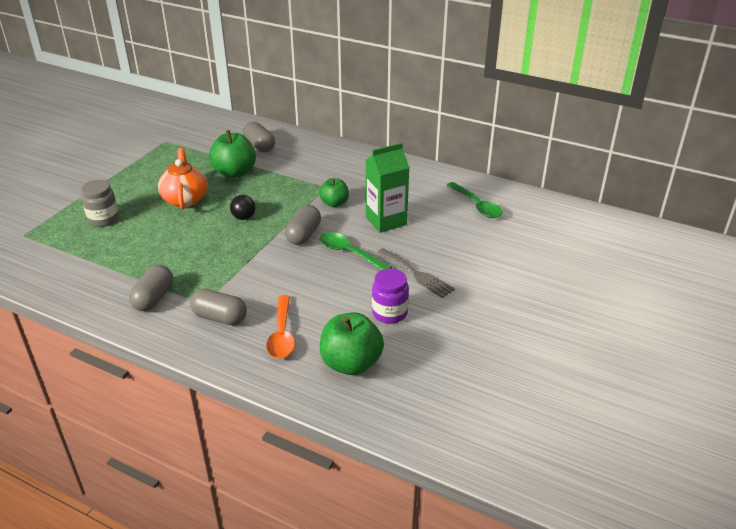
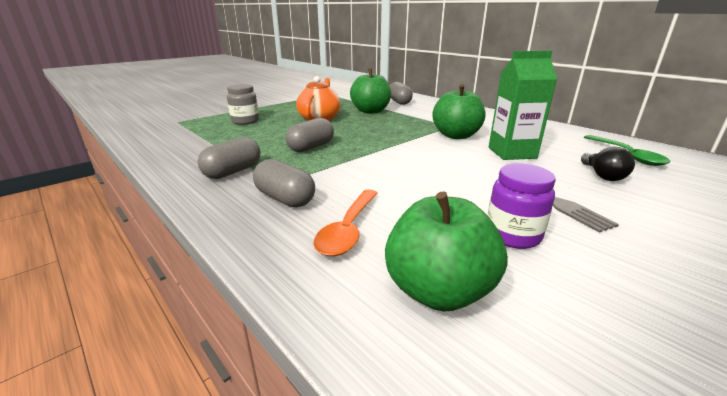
camera: 20 degrees right, 10 degrees down
black light bulb [230,194,255,220] -> black light bulb moved to [581,147,635,181]
grey capsule [285,205,321,245] -> grey capsule moved to [285,118,334,152]
green apple [319,178,349,207] -> green apple [432,84,485,139], size x1.64
green spoon [320,232,392,270] -> none

